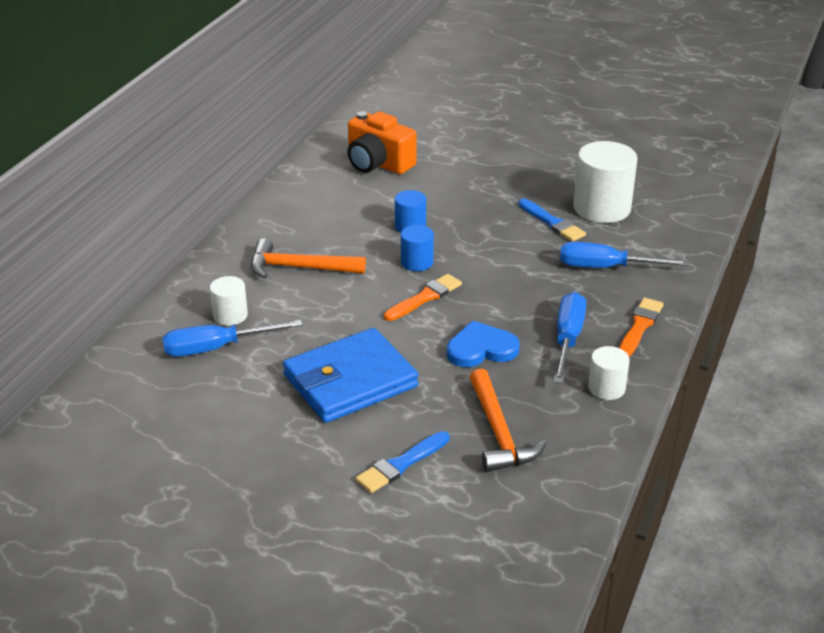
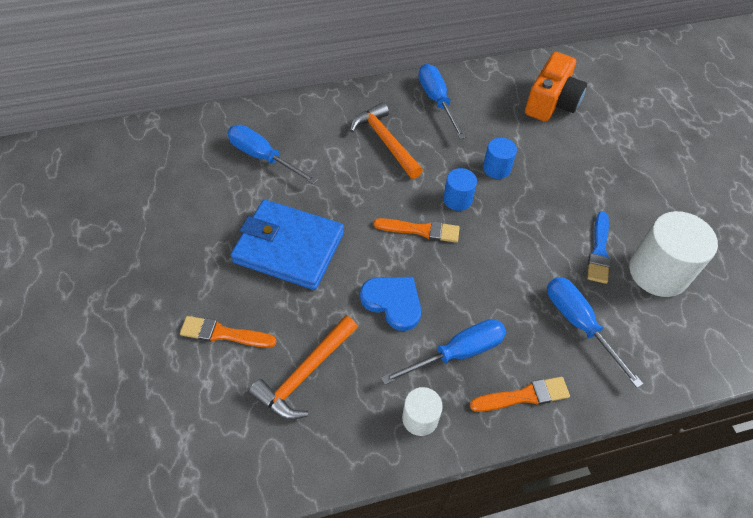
camera: 50 degrees right, 20 degrees up
white cylinder [210,276,248,326] -> none
orange camera [348,111,417,174] -> orange camera turned 150 degrees counterclockwise [525,52,587,122]
blue brush [355,431,450,493] -> orange brush [180,316,277,348]
none -> blue screwdriver [418,64,466,139]

